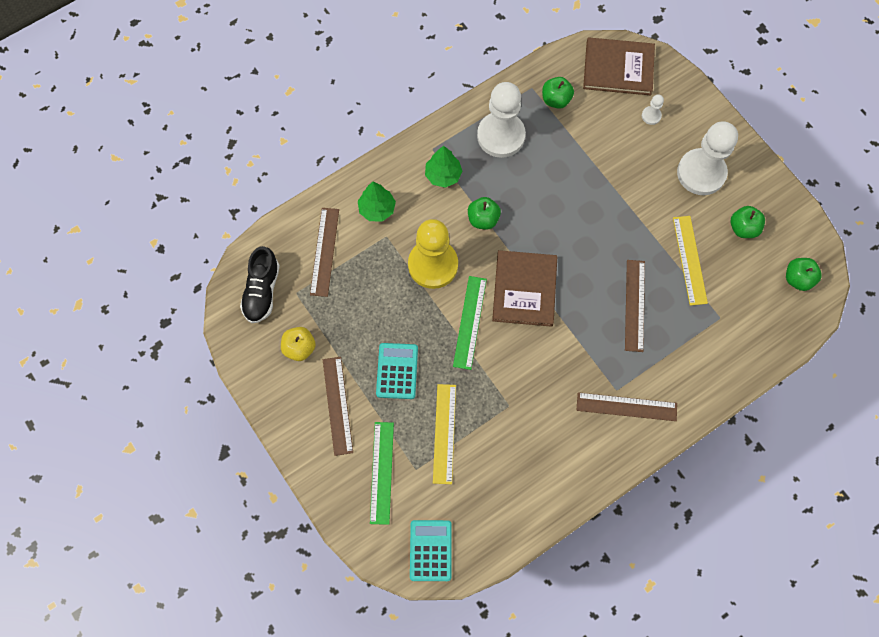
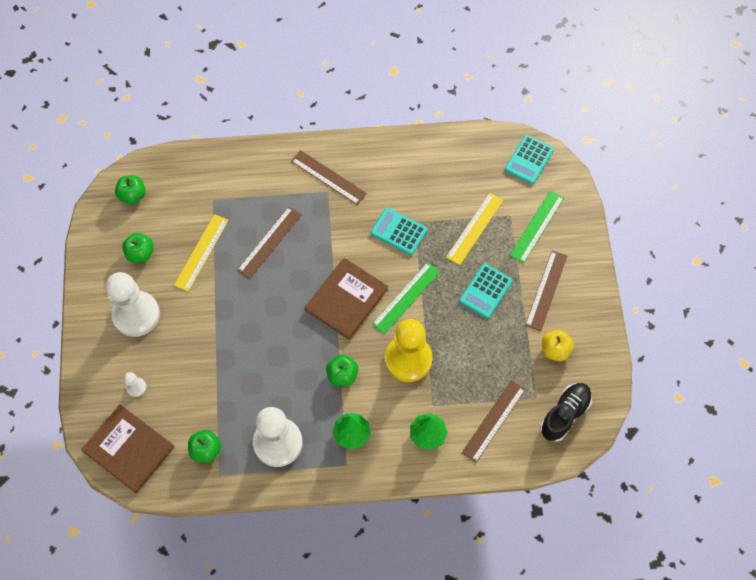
camera: 150 degrees left, 5 degrees down
none -> turquoise calculator [371,208,427,255]

